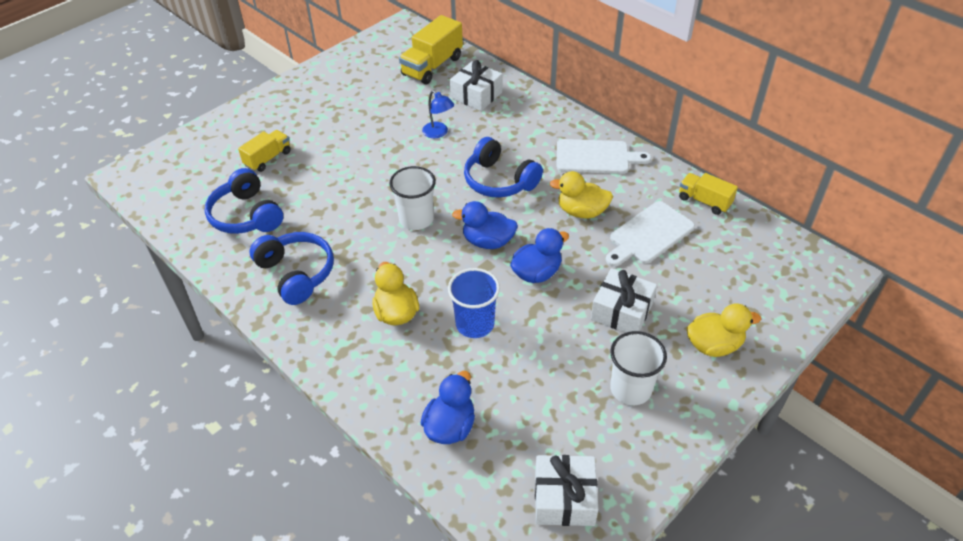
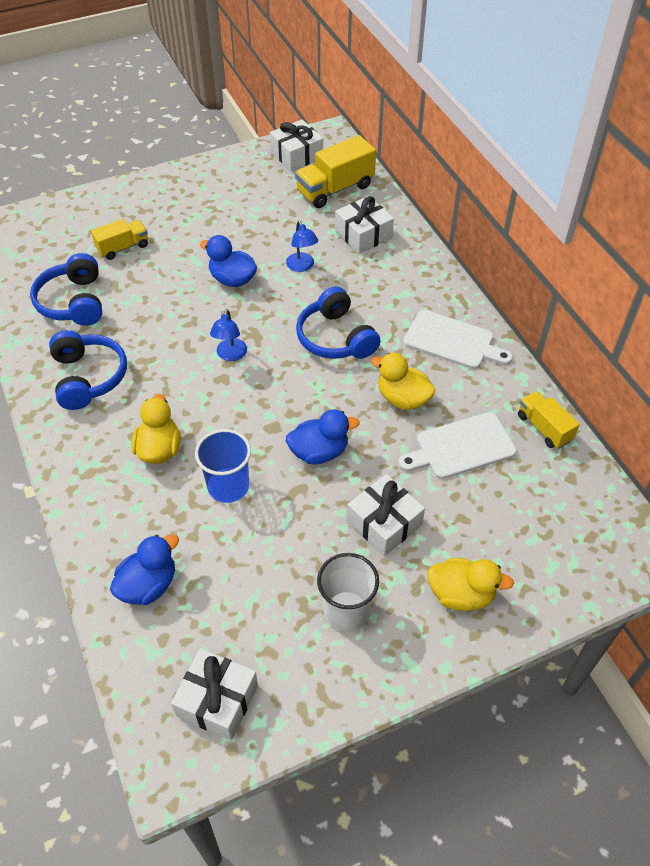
camera: 20 degrees right, 5 degrees up
white cup [389,166,436,230] -> blue lamp [210,309,247,361]
blue duck [452,201,518,249] -> blue duck moved to [200,235,257,287]
none -> white gift [270,120,323,171]

